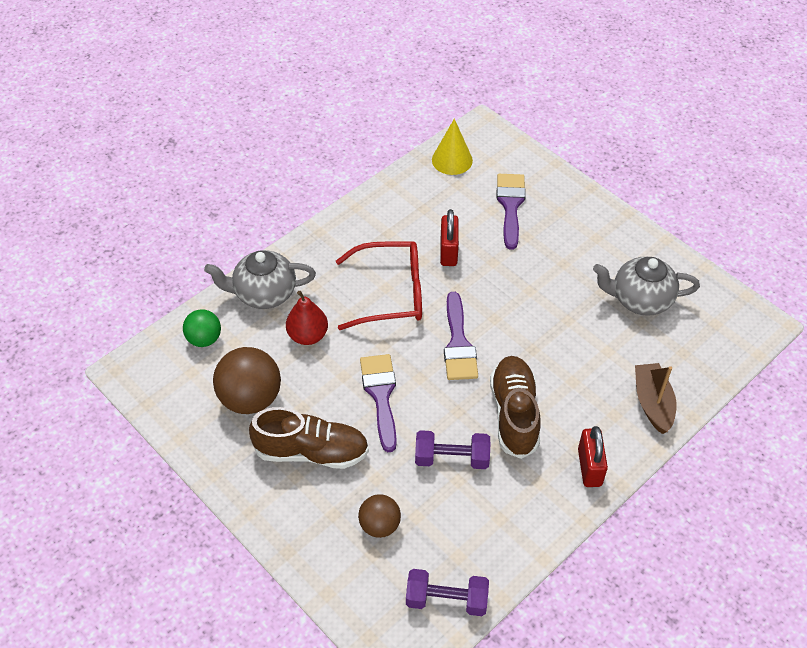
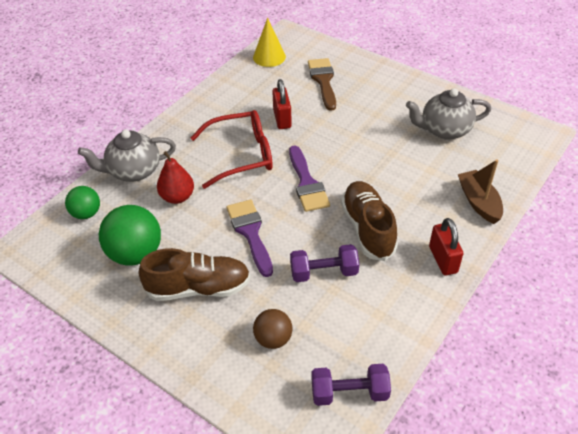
camera: 10 degrees left, 5 degrees down
brown ball [213,347,281,414] -> green ball [99,205,161,266]
purple brush [497,174,526,250] -> brown brush [308,58,336,111]

